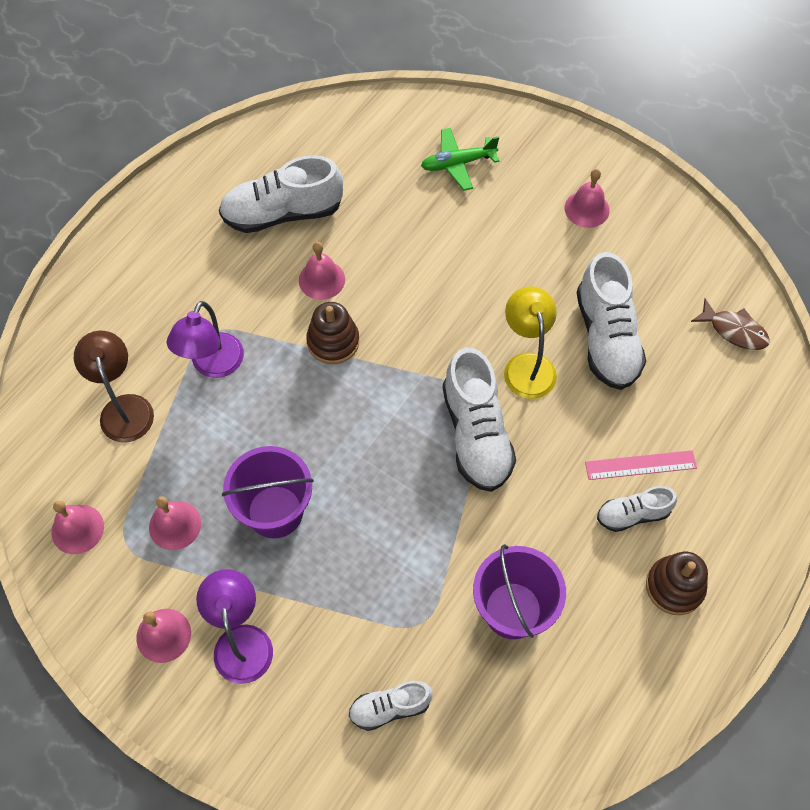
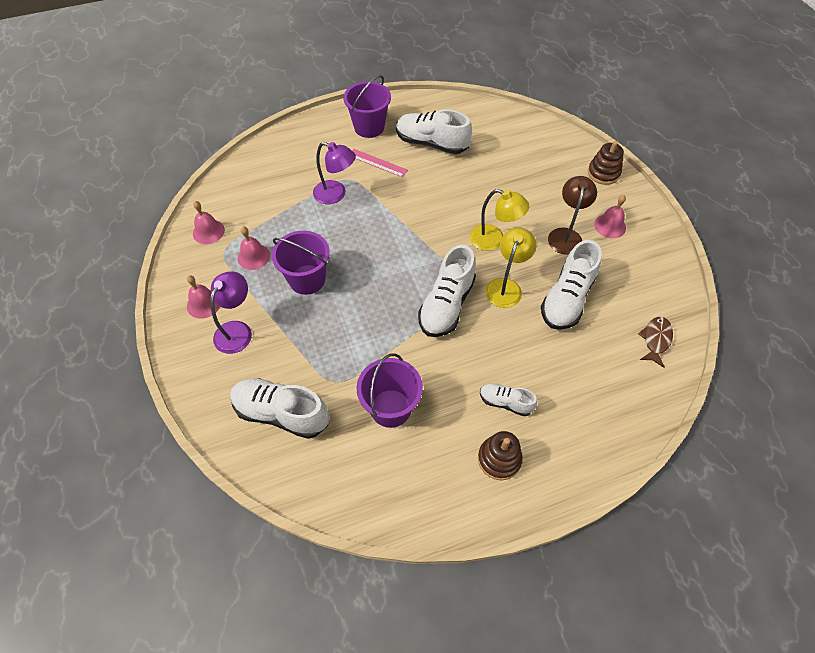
camera: 35 degrees right, 5 degrees down
brown lamp [74,331,154,443] -> brown lamp moved to [548,176,597,255]
purple lamp [167,301,244,378] -> purple lamp turned 120 degrees counterclockwise [313,142,356,204]
pink bell [299,242,345,300] -> none
brown stacking toy [306,302,359,364] -> brown stacking toy moved to [588,141,624,185]
white shoe [349,681,432,731] -> white shoe [230,378,329,439], size x1.83
green plane [421,128,499,191] -> none
pink ruler [585,450,697,480] -> pink ruler moved to [352,149,408,177]
brown fish [691,298,770,350] -> brown fish turned 135 degrees counterclockwise [638,317,673,368]
none -> purple bucket [344,75,391,138]
none -> yellow lamp [470,189,529,251]

